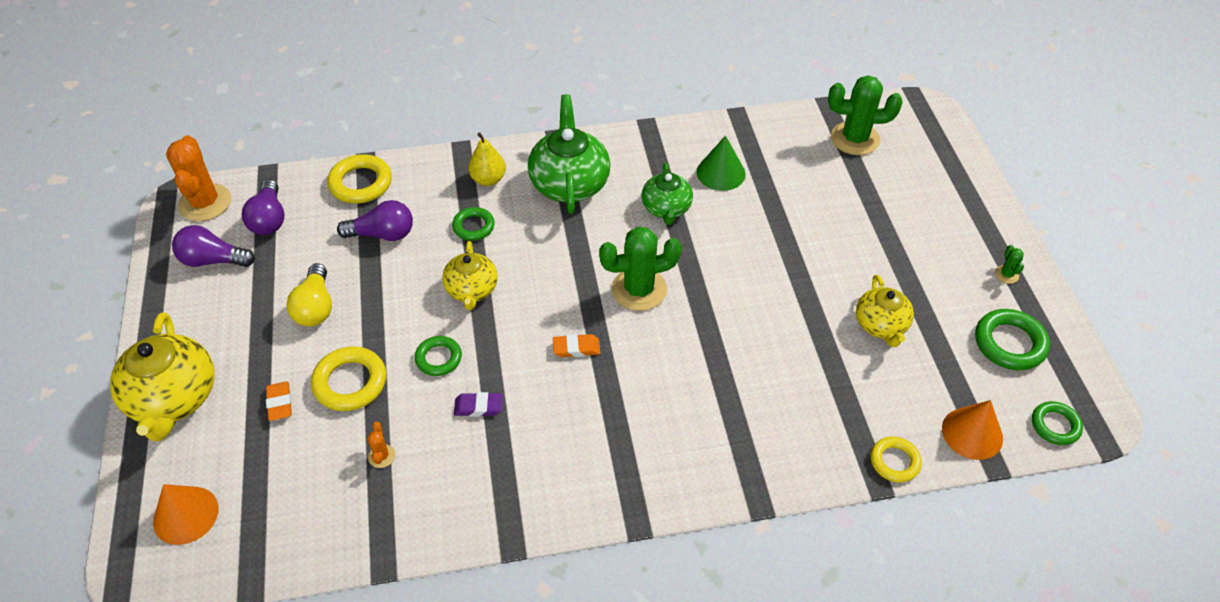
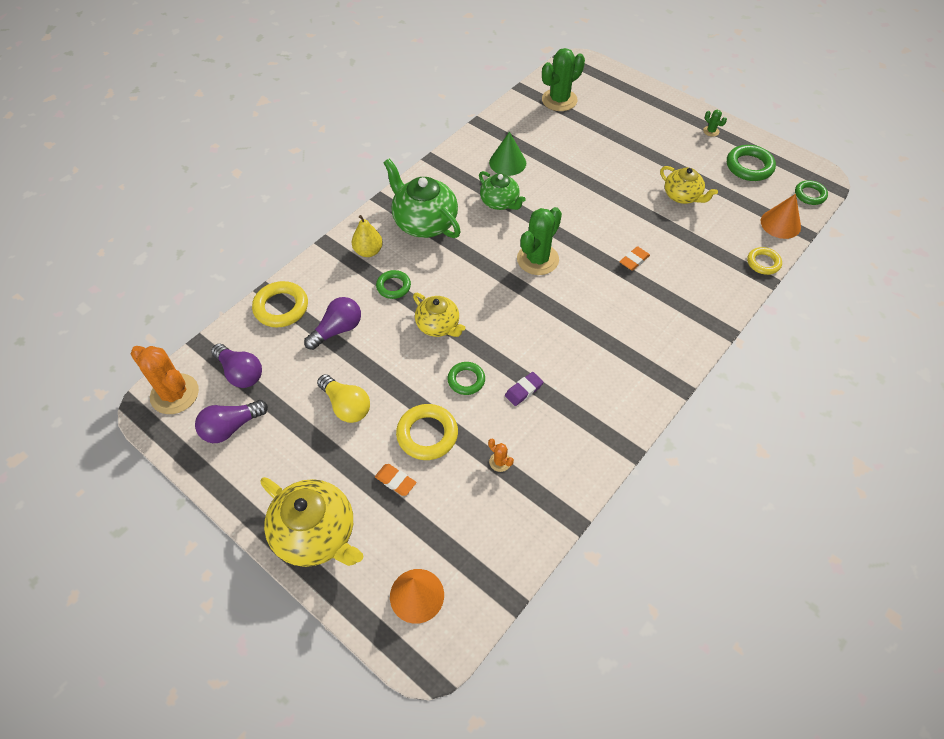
camera: 40 degrees left, 5 degrees up
orange eraser [553,334,600,357] -> orange eraser moved to [619,246,650,271]

